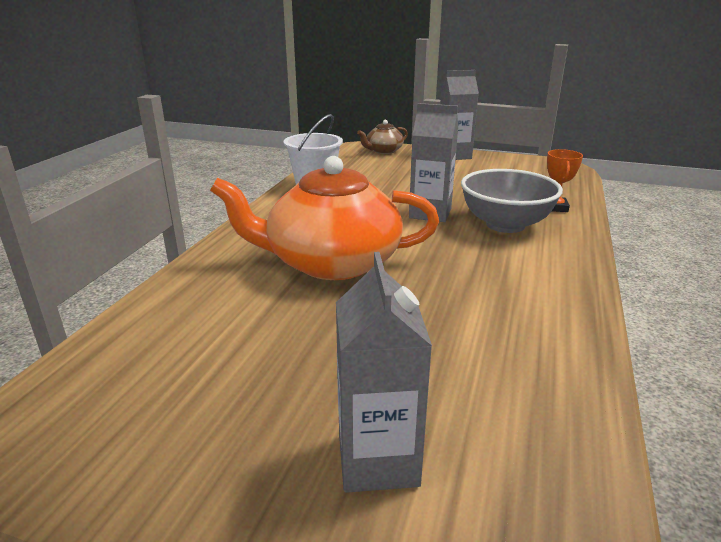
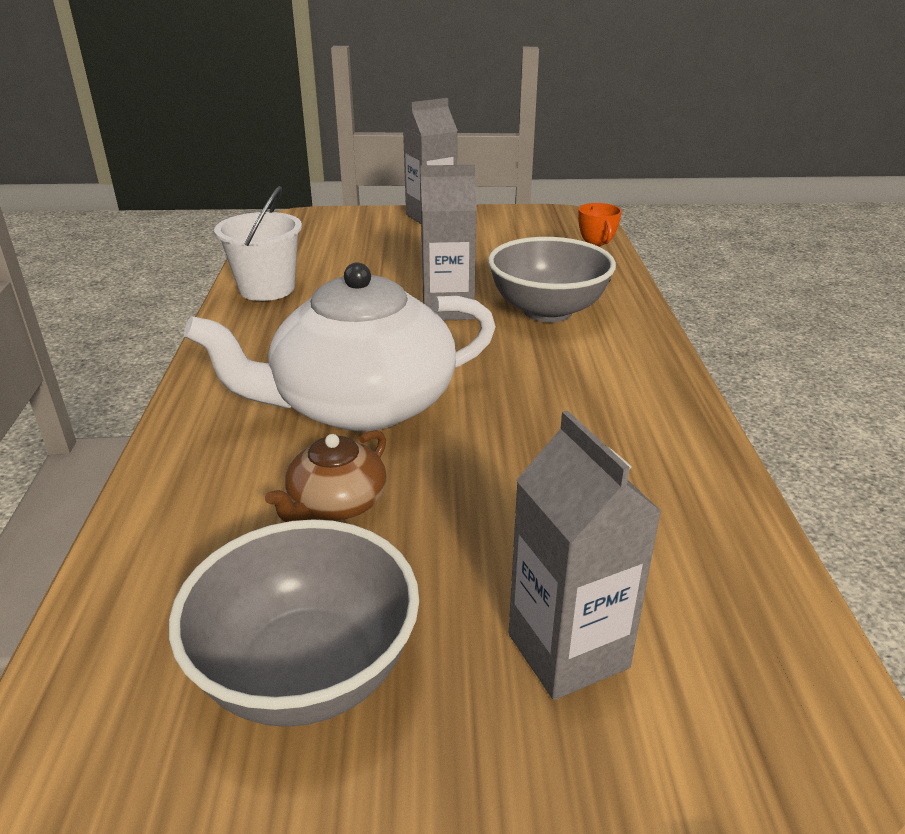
camera: 20 degrees left, 5 degrees up
orange teapot [210,156,439,280] -> white teapot [184,262,496,431]
brown teapot [357,120,408,154] -> brown teapot moved to [265,430,387,522]
none -> grey bowl [169,519,419,727]

